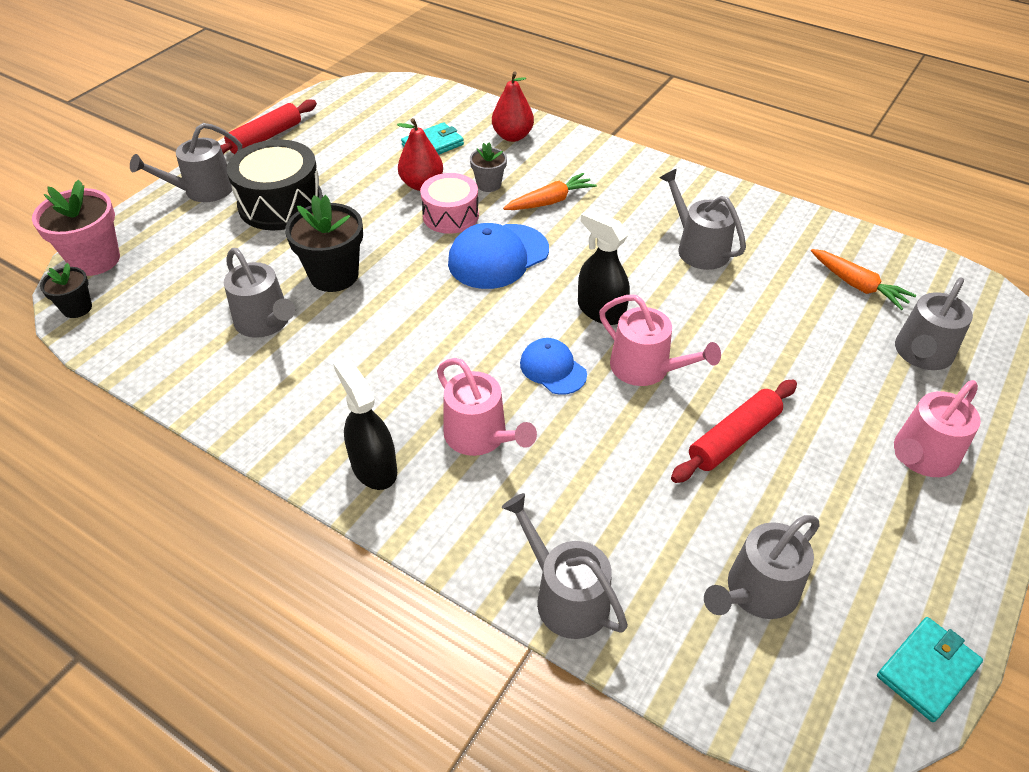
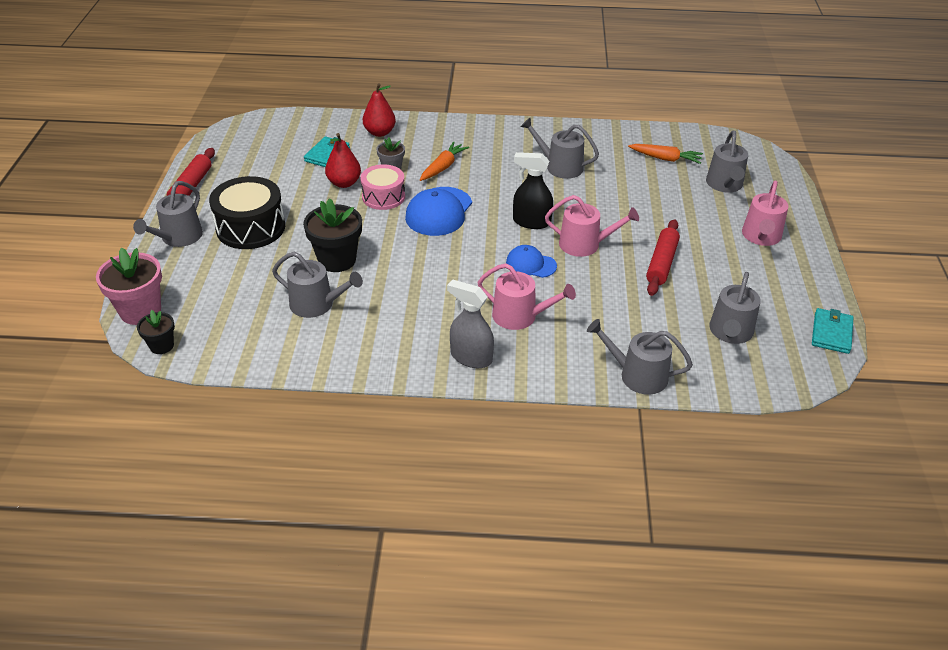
camera: 30 degrees left, 5 degrees down
black spray bottle [333,358,397,490] -> grey spray bottle [447,279,494,368]

